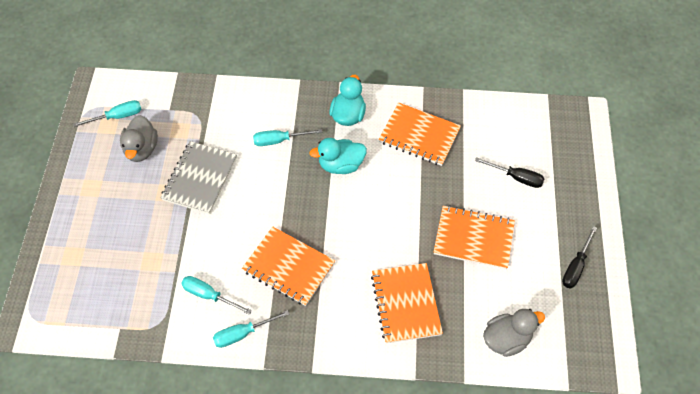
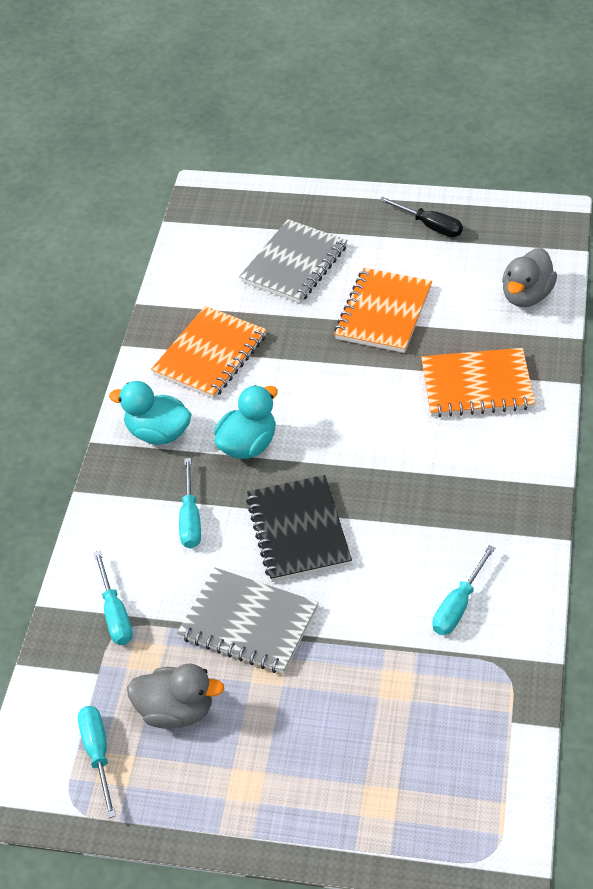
camera: 80 degrees left, 10 degrees down
turquoise screwdriver [213,310,290,348] -> turquoise screwdriver moved to [94,551,133,645]
orange notebook [242,226,335,306] -> none
turquoise duck [309,138,367,174] -> turquoise duck turned 135 degrees counterclockwise [214,385,278,459]
black screwdriver [475,157,545,188] -> grey notebook [239,219,347,303]
grey duck [483,309,545,357] -> grey duck turned 135 degrees counterclockwise [502,248,557,307]
none -> black notebook [246,475,352,582]

